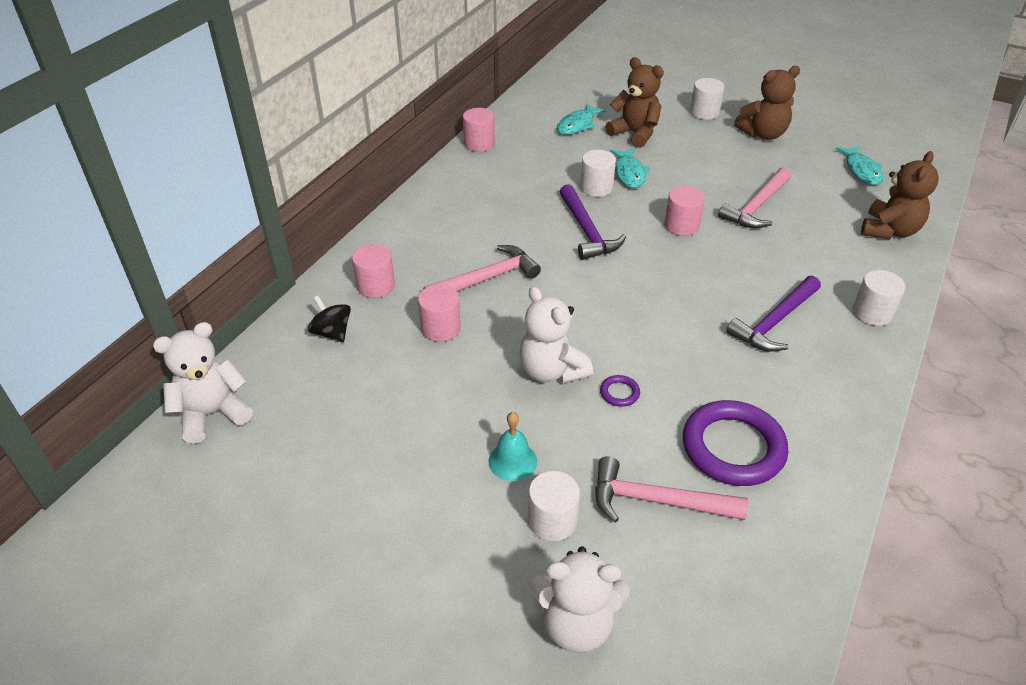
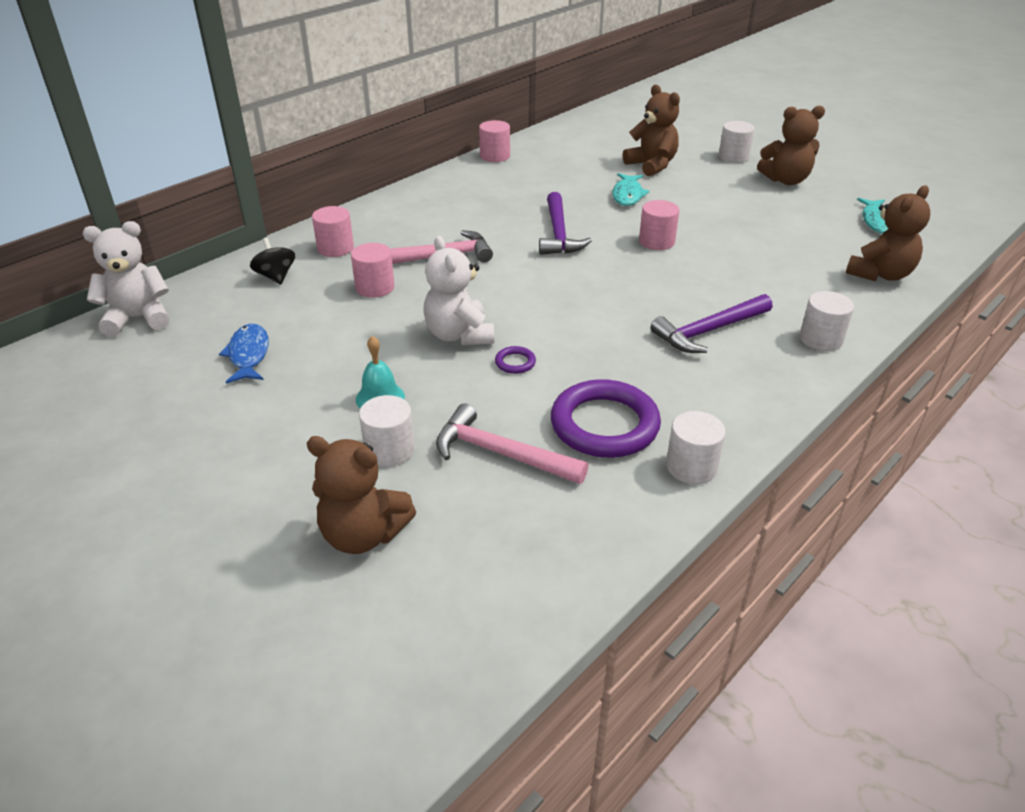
camera: 15 degrees right, 5 degrees down
white teddy bear [529,546,630,653] -> brown teddy bear [307,436,416,554]
turquoise fish [557,103,606,135] -> none
white cylinder [580,150,616,197] -> white cylinder moved to [666,411,726,484]
pink hammer [718,167,791,228] -> none
none -> blue fish [219,324,269,384]

